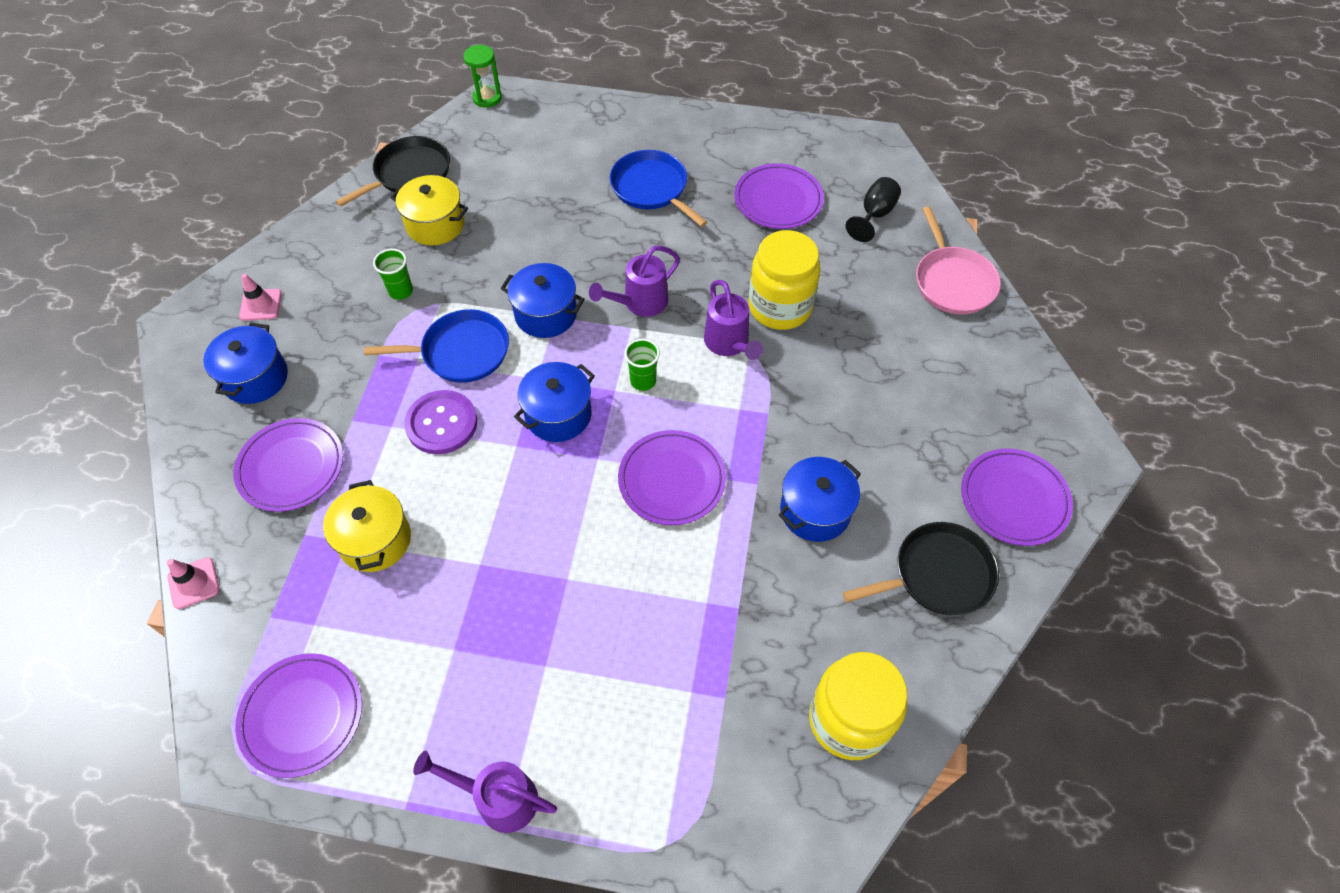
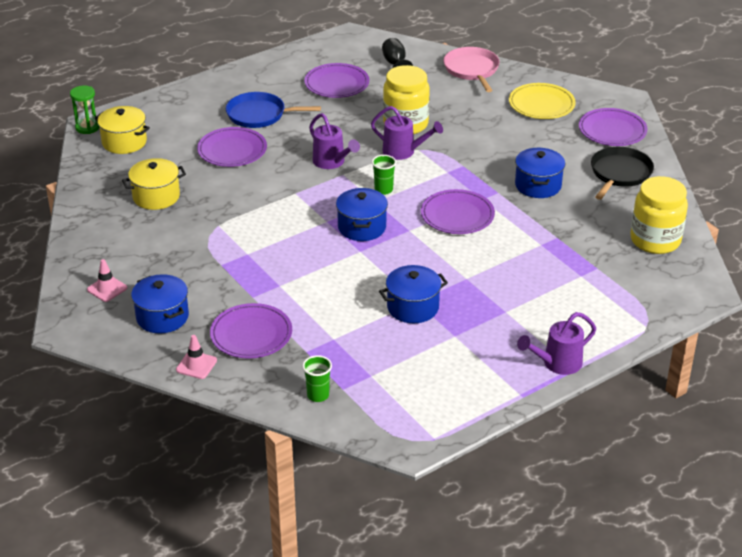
camera: 45 degrees left, 20 degrees down
pink traffic cone [167,557,220,609] -> pink traffic cone moved to [176,335,217,379]
purple plate [235,653,362,778] -> purple plate moved to [197,127,267,167]
yellow pot [323,480,411,572] -> yellow pot moved to [95,106,150,154]
black pan [336,136,450,207] -> none
blue pan [364,309,509,383] -> none
green cup [373,249,413,300] -> green cup moved to [302,355,332,402]
purple button [404,390,477,454] -> none
blue pot [501,263,585,338] -> blue pot moved to [379,265,448,323]
purple watering can [589,246,680,317] -> purple watering can turned 45 degrees counterclockwise [309,113,360,169]
pink pan [916,206,1001,315] -> pink pan turned 135 degrees counterclockwise [444,47,500,92]
none -> yellow plate [509,83,576,119]

